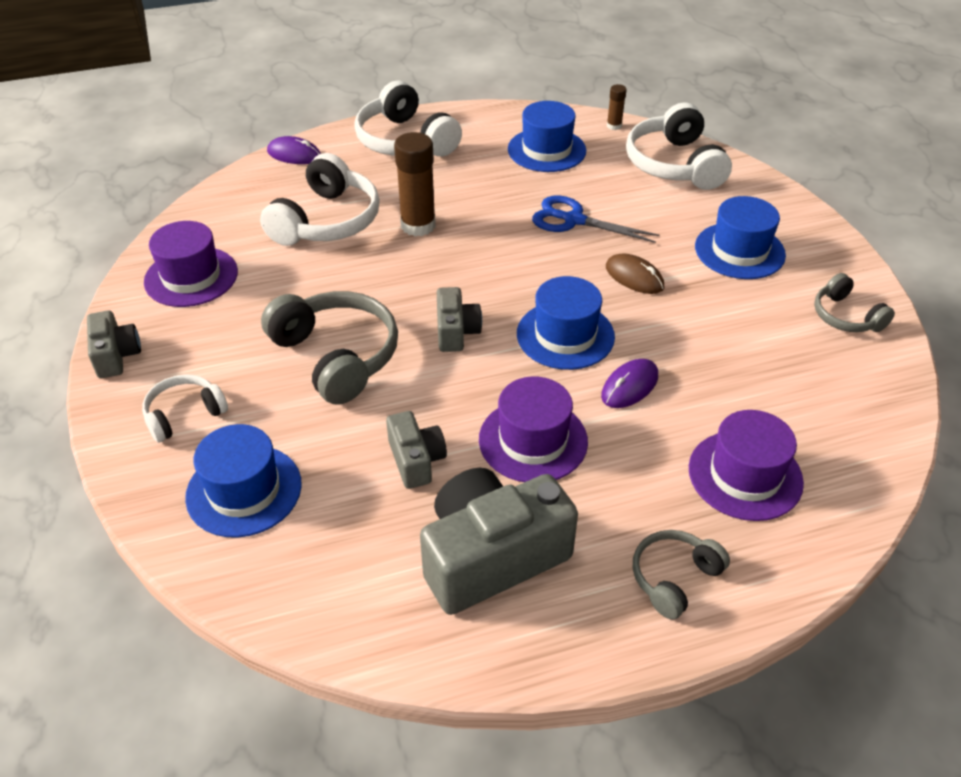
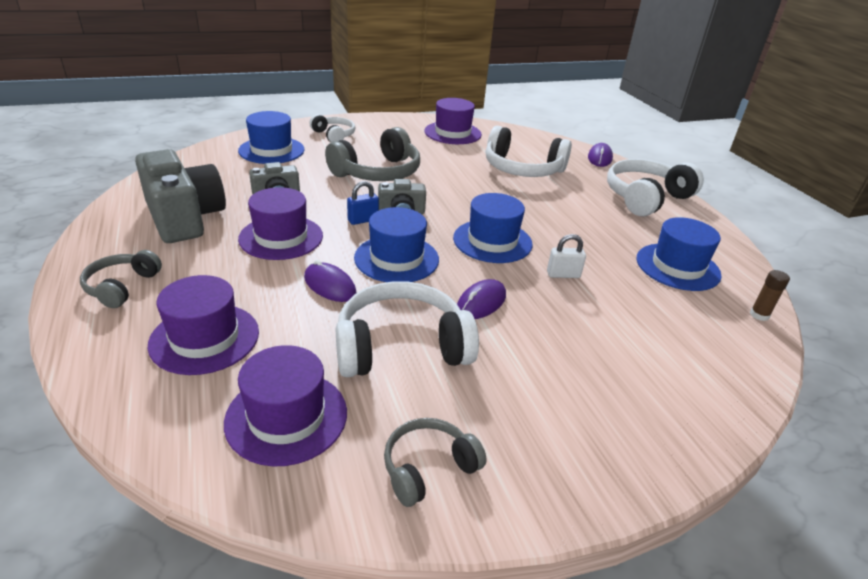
camera: 85 degrees right, 10 degrees down
grey camera [87,310,141,378] -> none
brown glue stick [394,132,436,236] -> none
blue scissors [532,196,660,243] -> white padlock [547,234,586,278]
brown mouse [606,253,664,294] -> purple mouse [457,279,506,319]
white headphones [626,103,732,190] -> white headphones moved to [336,281,479,377]
grey headphones [633,530,730,620] -> grey headphones turned 120 degrees counterclockwise [80,250,162,308]
blue hat [695,196,786,279] -> blue hat moved to [453,193,533,263]
none -> purple hat [224,345,347,467]
none -> blue padlock [347,181,379,225]

